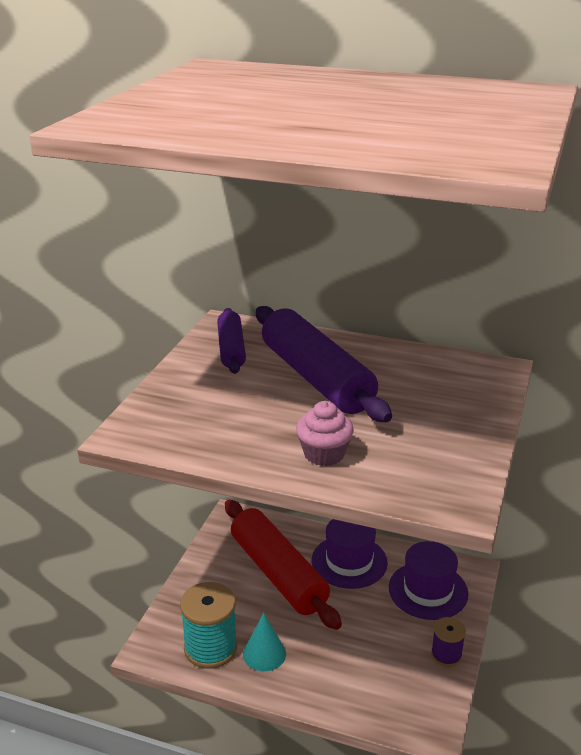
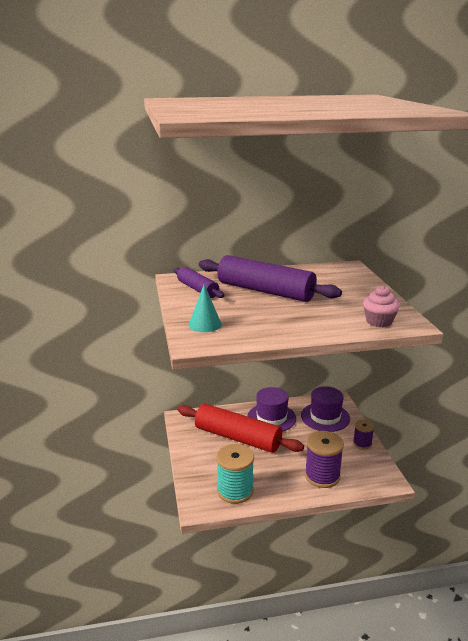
camera: 30 degrees left, 5 degrees down
turquoise cone [243,613,286,671] -> turquoise cone moved to [189,284,222,332]
pink cupcake [296,401,354,466] -> pink cupcake moved to [363,286,400,327]
none -> purple spool [305,431,344,488]

